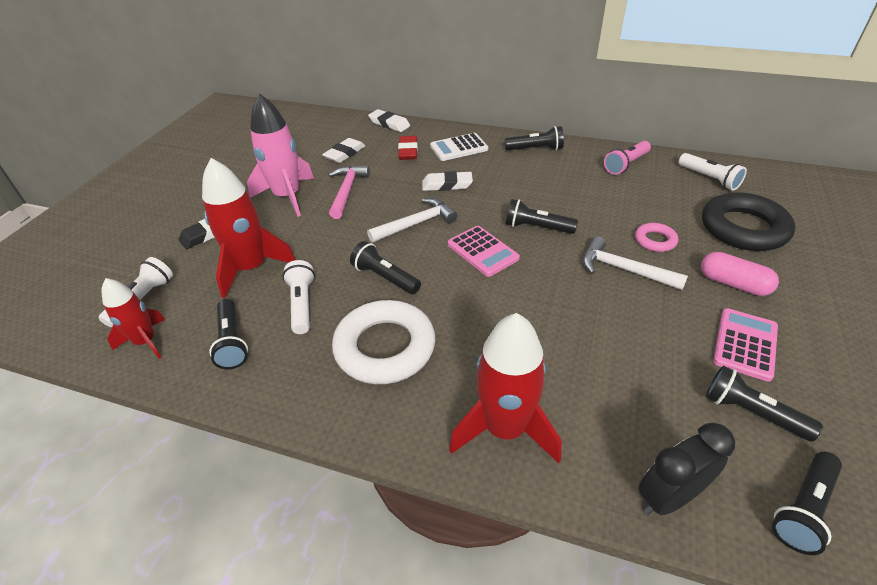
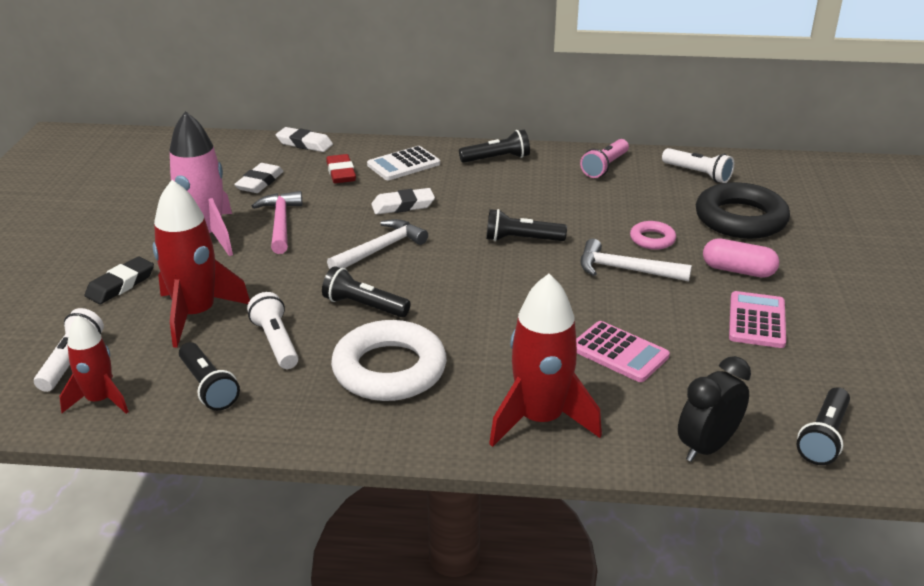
camera: 15 degrees left, 10 degrees down
pink calculator [448,226,520,277] -> pink calculator moved to [576,321,670,382]
black flashlight [706,365,823,441] -> none

